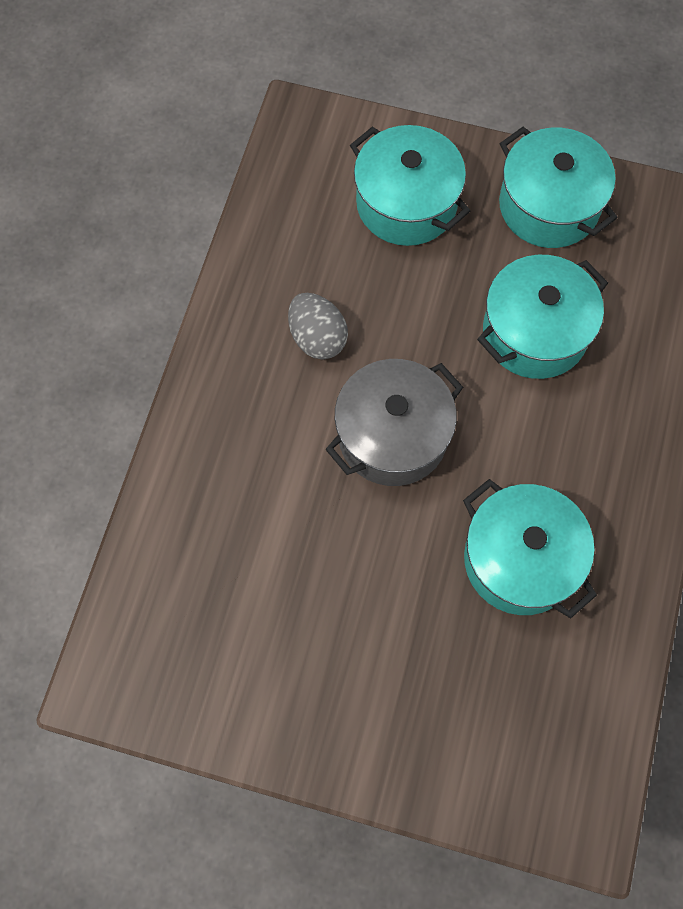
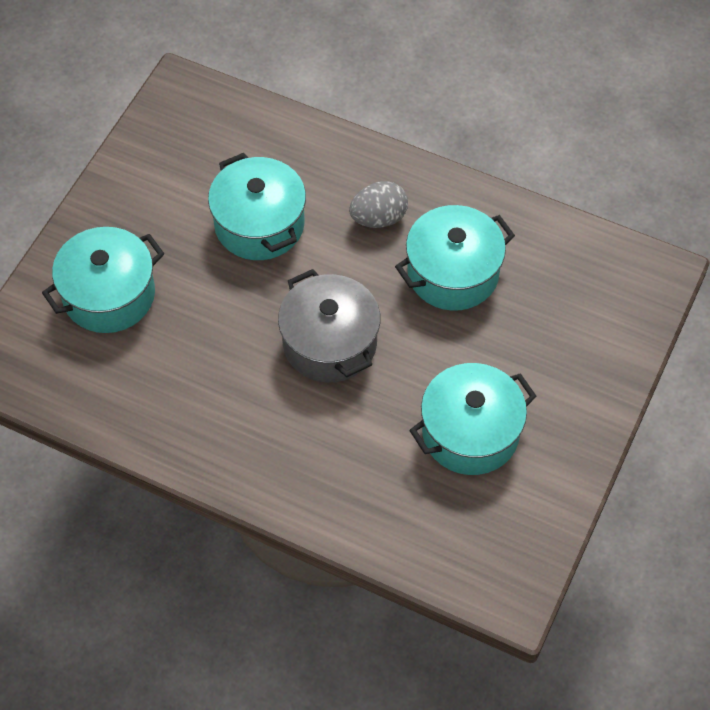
camera: 80 degrees left, 10 degrees down
grey egg [288,293,348,359] -> grey egg moved to [349,181,408,228]
turquoise pot [499,127,618,248] -> turquoise pot moved to [409,363,537,475]

